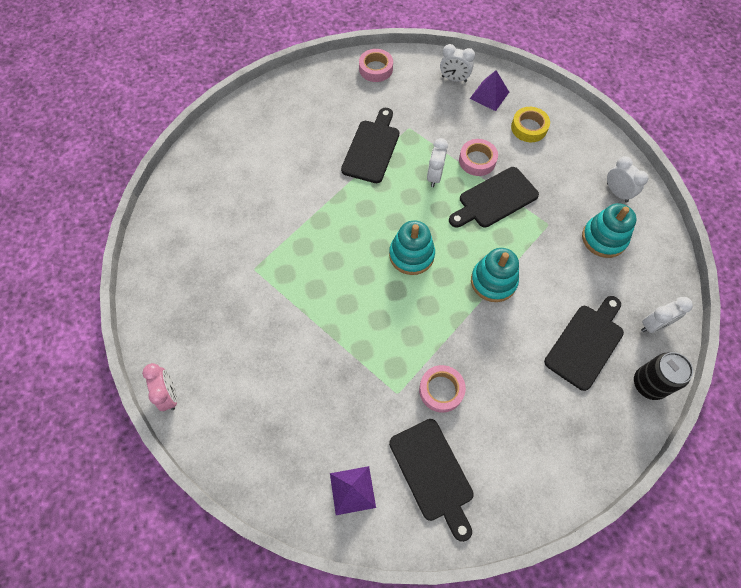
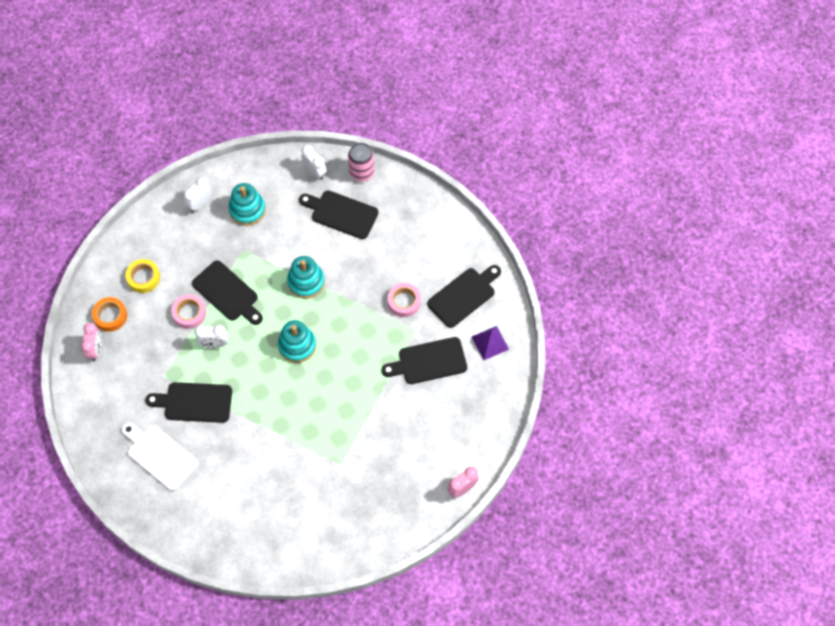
camera: 105 degrees left, 0 degrees up
pink tape [359,49,393,82] -> none
white clock [440,44,475,82] -> pink clock [81,323,102,361]
purple pyramid [470,70,509,111] -> orange tape [92,297,127,332]
black can [634,352,693,400] -> pink can [348,143,375,182]
none -> white cutting board [122,423,198,491]
none -> black cutting board [382,337,467,384]

